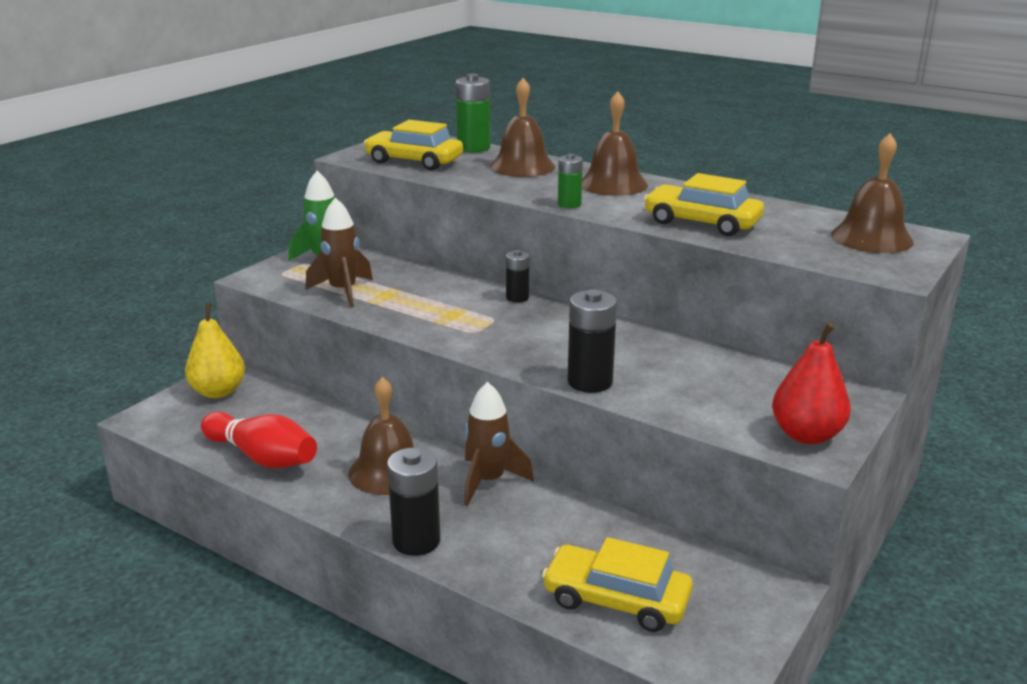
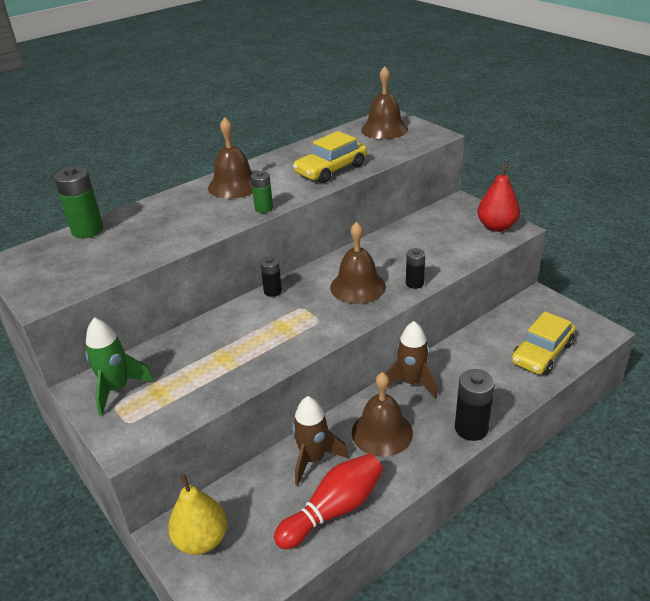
camera: 70 degrees left, 10 degrees up
brown rocket [305,197,373,308] -> brown rocket moved to [292,396,349,486]
yellow car [364,120,463,170] -> none
brown bell [490,78,555,177] -> brown bell moved to [330,222,386,304]
black battery [567,289,617,393] -> black battery [406,248,425,289], size x0.60

